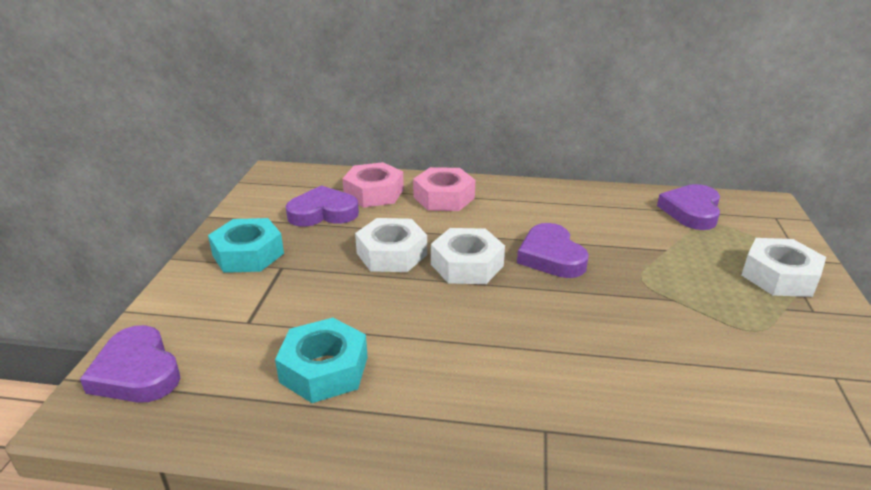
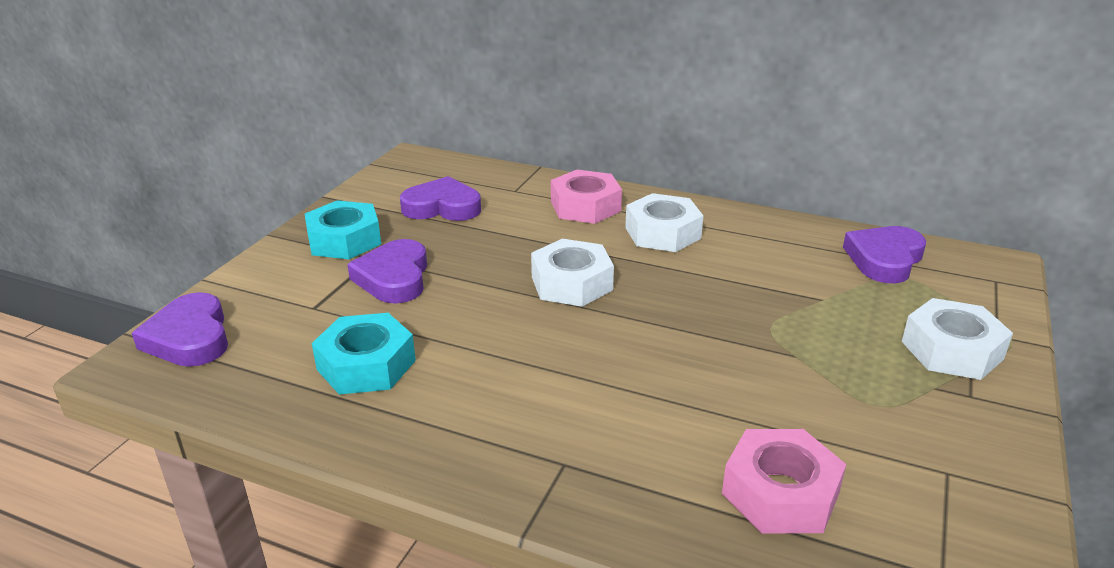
camera: 15 degrees right, 0 degrees up
pink nut [342,162,404,207] -> pink nut moved to [722,429,846,533]
white nut [355,218,427,272] -> white nut moved to [625,193,703,252]
purple heart [517,223,589,278] -> purple heart moved to [347,239,427,304]

